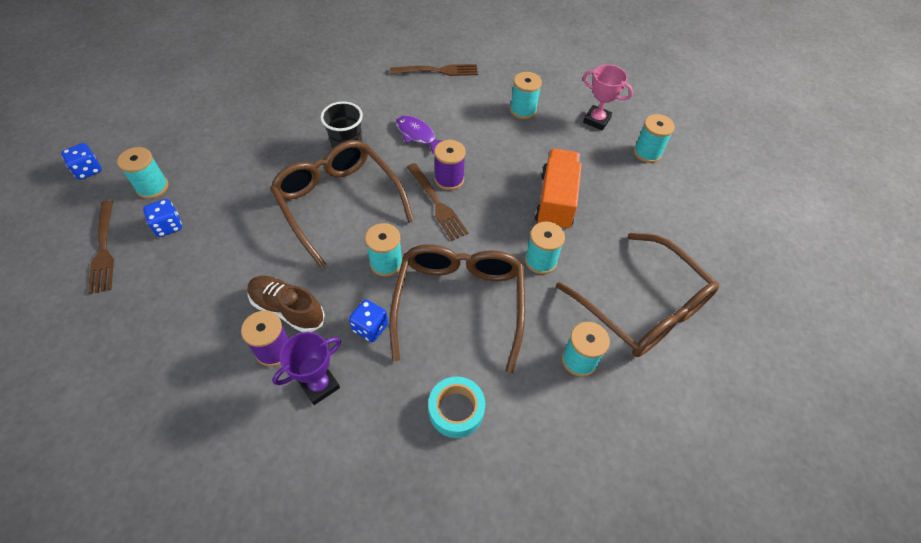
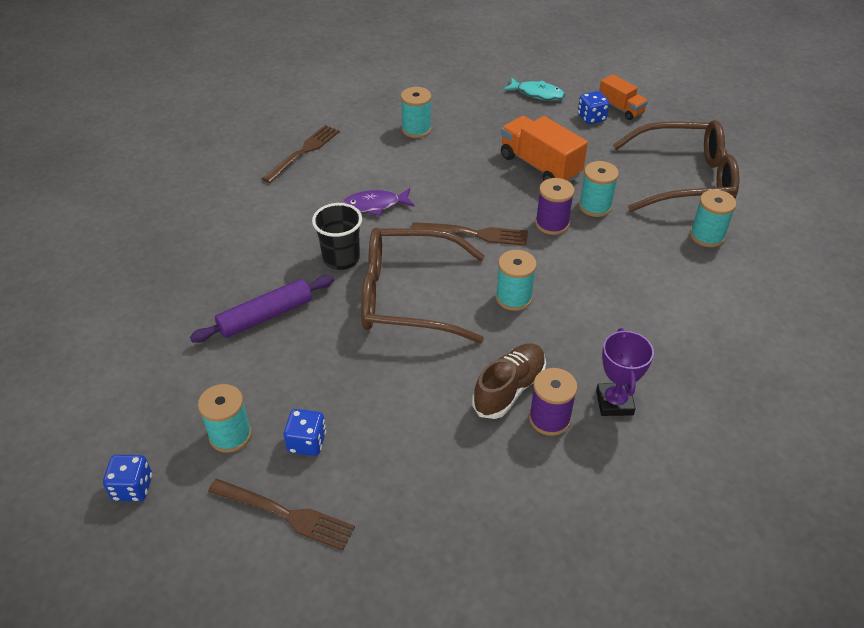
camera: 50 degrees left, 10 degrees down
brown shoe [248,276,325,332] -> brown shoe turned 150 degrees clockwise [472,343,546,419]
blue dice [349,299,388,342] -> blue dice moved to [578,91,610,124]
brown glasses [389,244,525,373] -> none
turquoise tape [428,377,486,438] -> none
purple spool [434,140,466,190] -> purple spool moved to [535,178,574,235]
pink trophy [583,65,633,131] -> none
turquoise spool [634,114,675,163] -> turquoise fish [503,77,565,100]
none -> purple rolling pin [190,275,334,343]
none -> orange truck [599,74,648,120]

